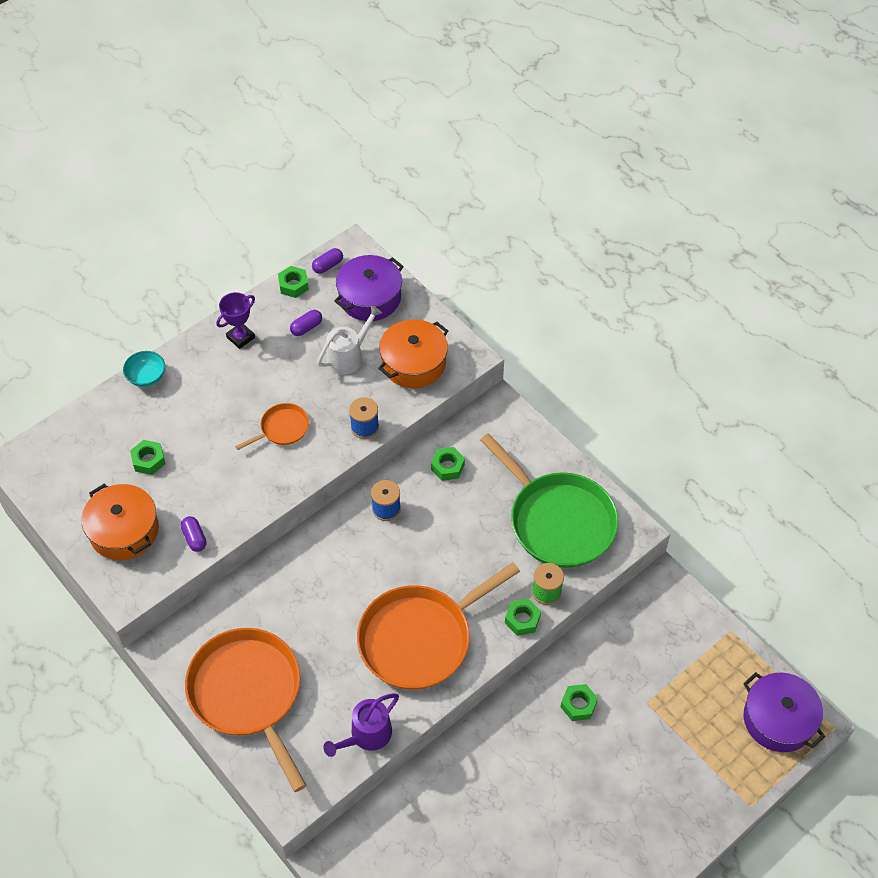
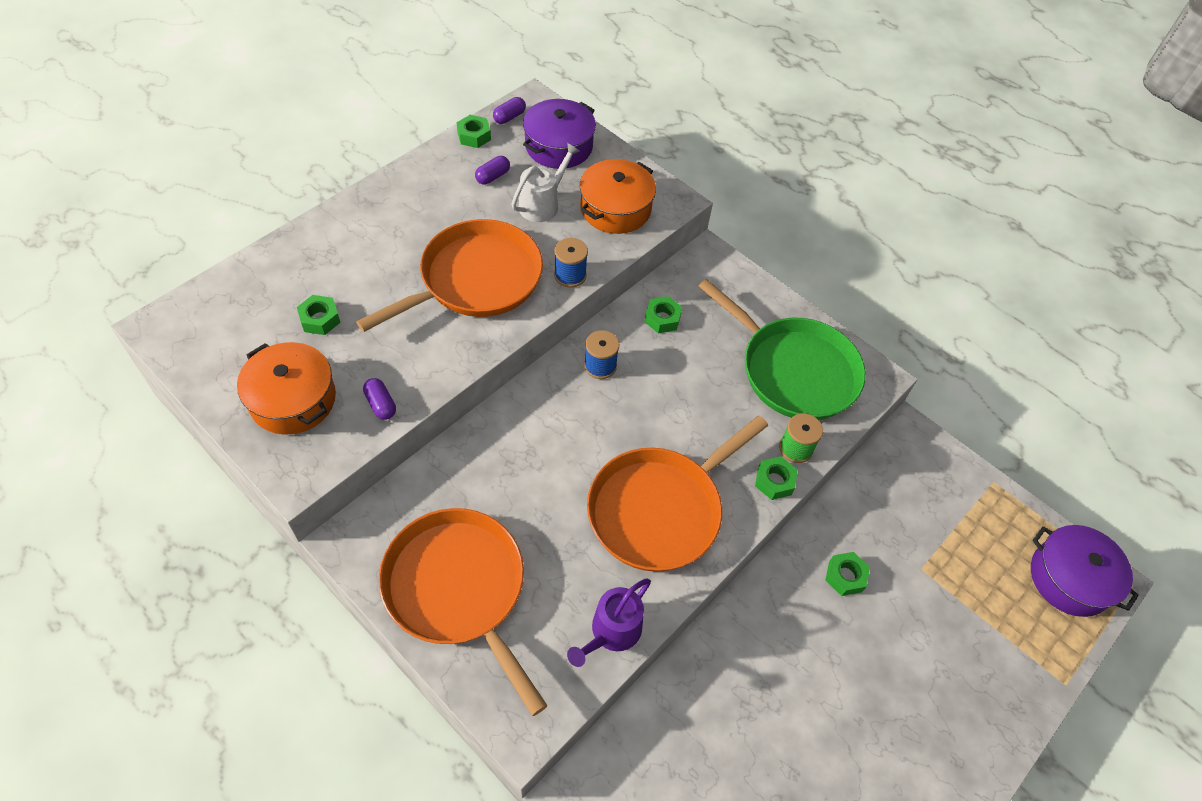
camera: 10 degrees left, 0 degrees up
turquoise bowl [123,351,165,387] -> none
purple trophy [216,292,255,349] -> none
orange pan [235,403,309,450] -> orange pan [356,219,543,332], size x2.16

